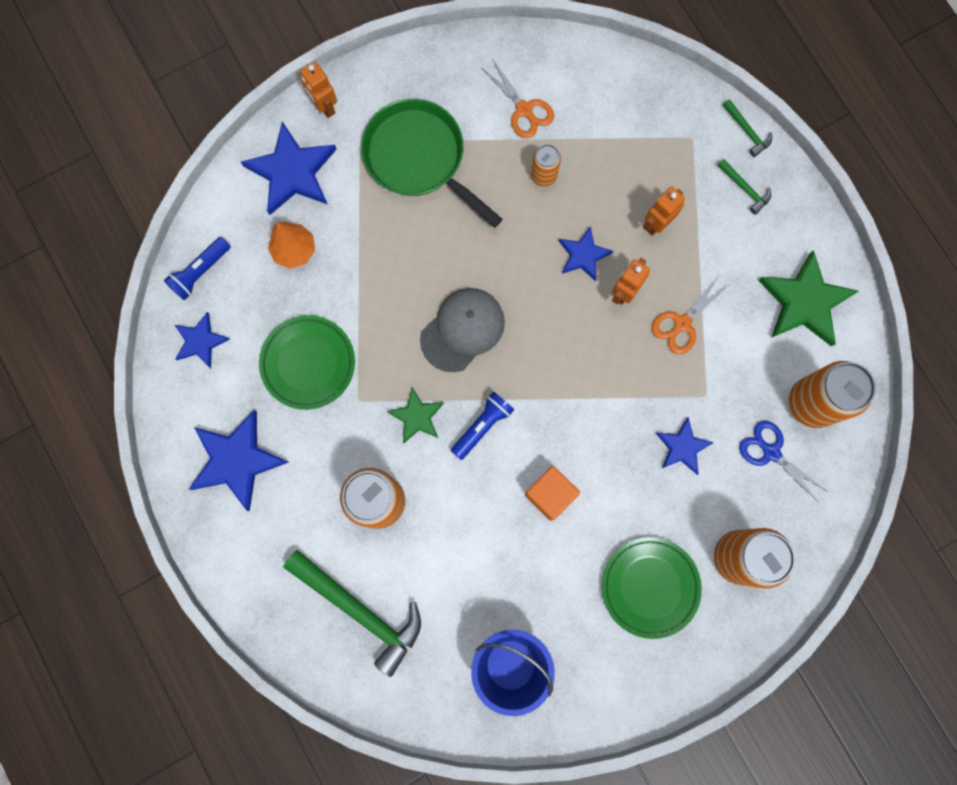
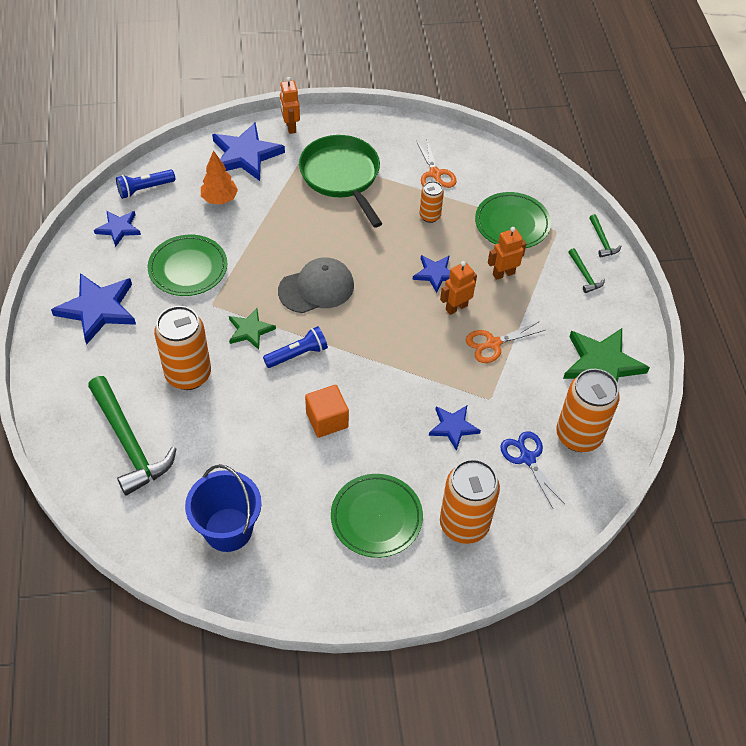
camera: 20 degrees right, 25 degrees down
none -> green plate [475,192,551,248]

